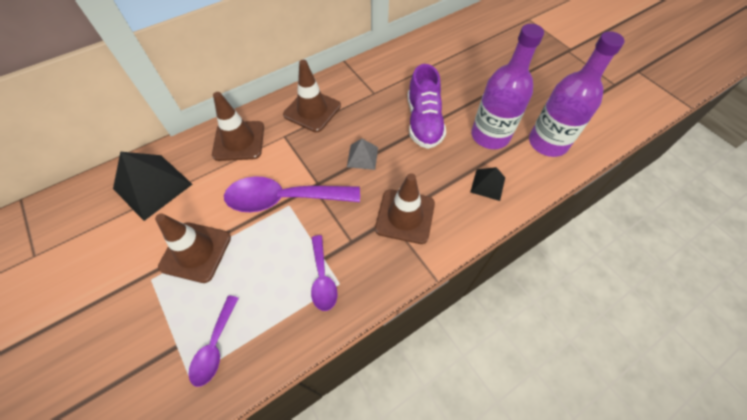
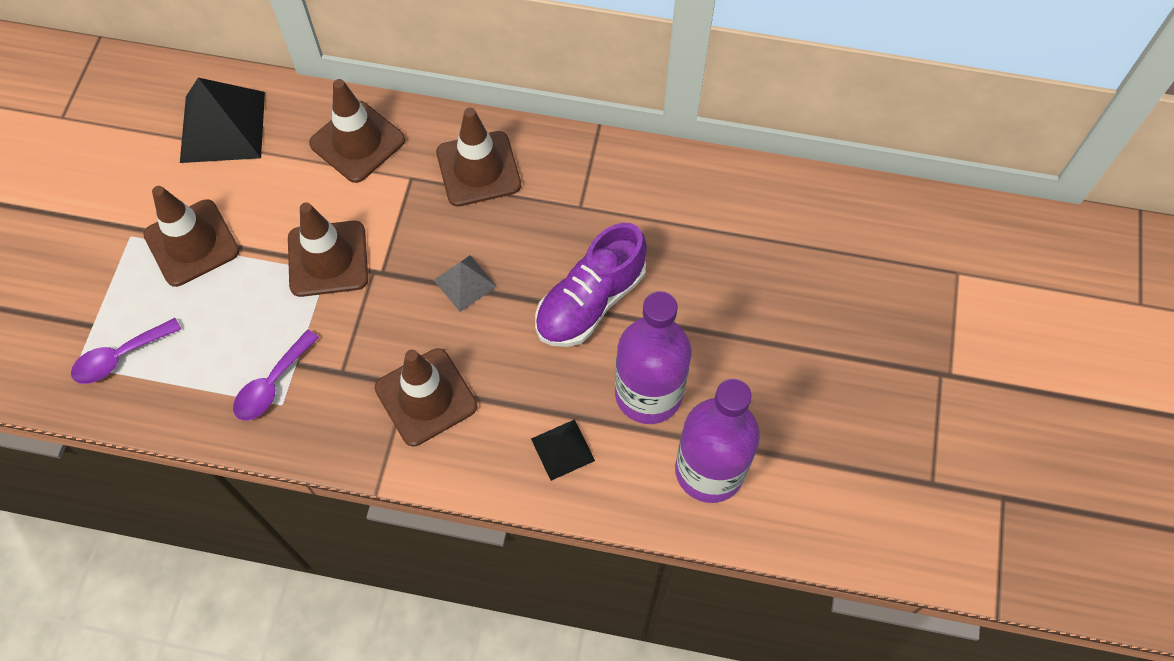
camera: 45 degrees right, 5 degrees up
purple spoon [224,176,360,212] -> brown traffic cone [288,202,368,297]

